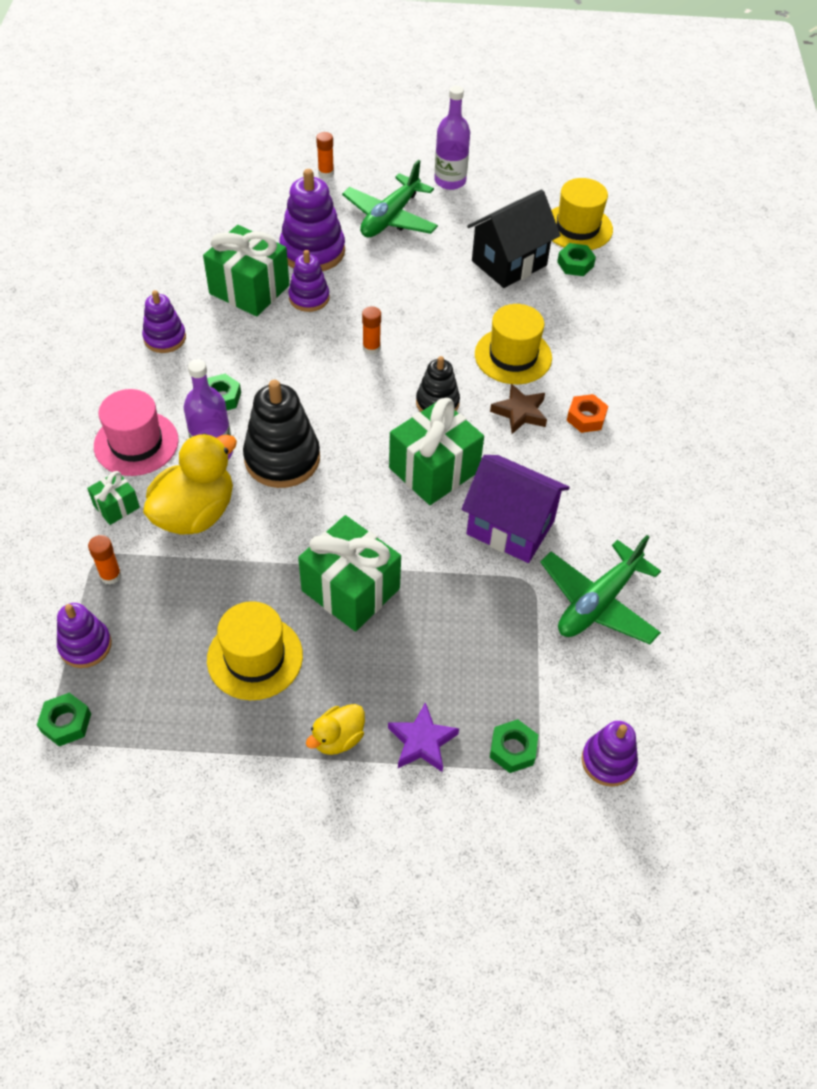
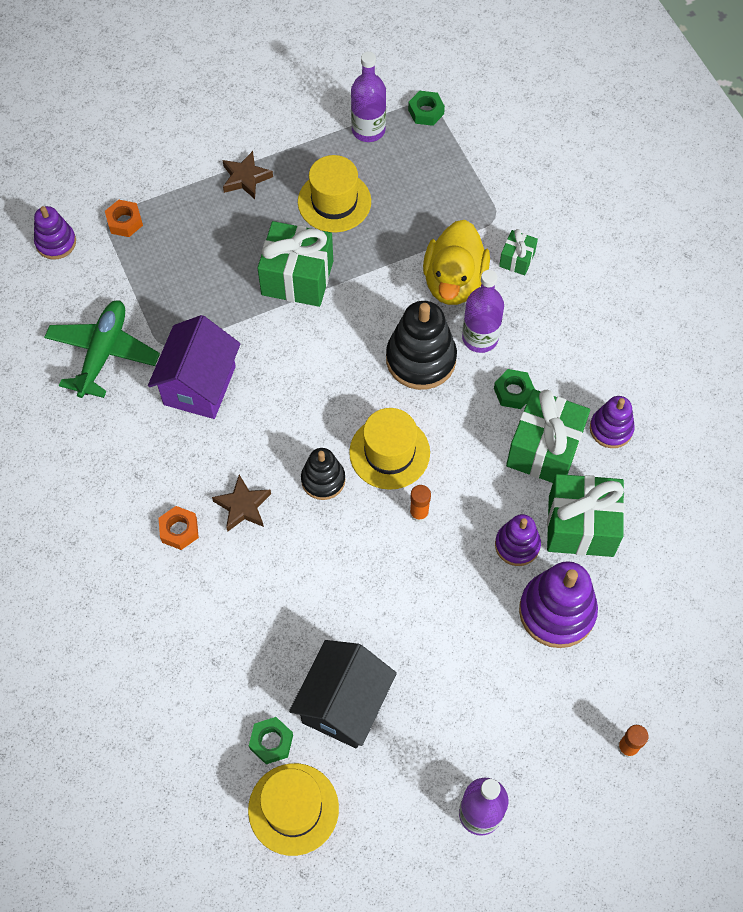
camera: 155 degrees right, 10 degrees up
purple stacking toy [57,603,112,668] -> none
orange glue stick [88,535,122,585] -> none
pink hat [94,389,179,476] -> none
yellow duck [306,704,365,755] -> brown star [222,151,273,199]
green plane [342,160,438,238] -> none
purple star [388,702,459,772] -> none
green gift [389,398,484,505] -> green gift moved to [506,389,590,483]
purple house [462,455,570,563] -> purple house turned 75 degrees counterclockwise [148,315,241,419]
yellow hat [475,304,552,384] -> yellow hat moved to [349,408,430,490]
green nut [490,719,538,773] -> orange nut [105,200,143,237]
none -> purple bottle [351,52,386,142]

